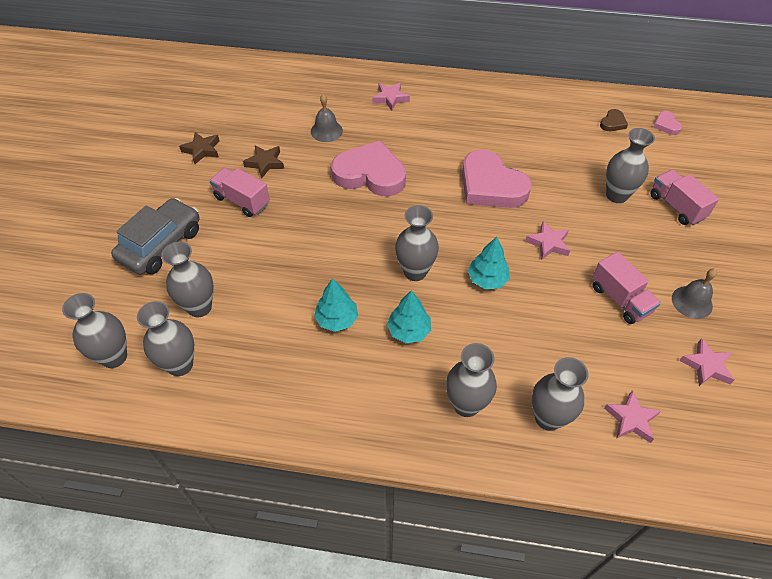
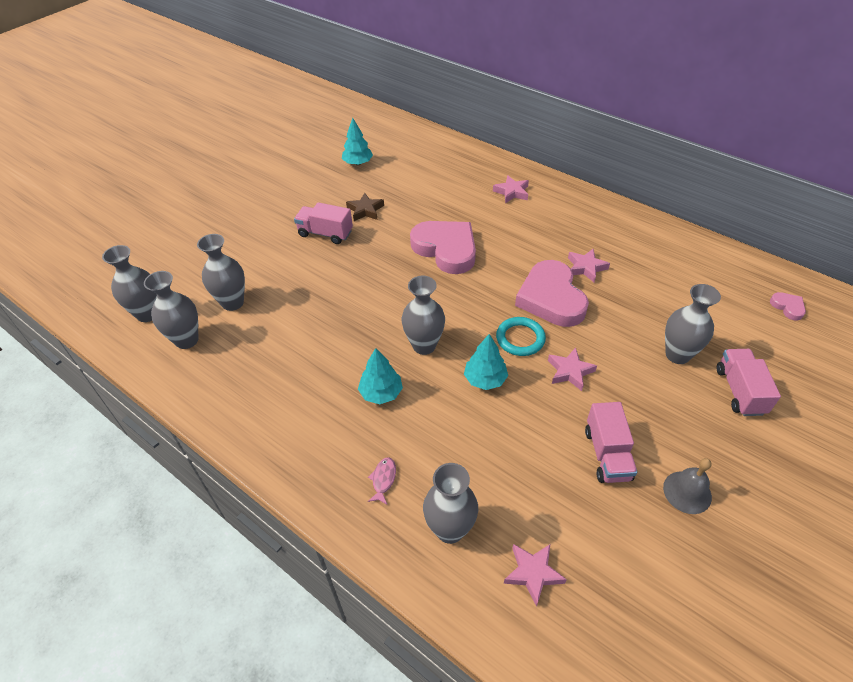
camera: 30 degrees right, 5 degrees down
grey car [111,198,199,274] -> none
brown star [179,132,220,164] -> none
pink truck [209,168,270,217] -> pink truck turned 45 degrees counterclockwise [294,202,353,244]
grey bell [311,94,343,142] -> none
turquoise tree [314,278,358,332] -> turquoise tree moved to [342,118,373,165]
grey vase [446,343,497,417] -> pink fish [368,457,396,504]
brown heart [600,109,628,131] -> none
pink heart [653,111,682,135] -> pink heart turned 135 degrees clockwise [770,292,806,320]
pink star [679,338,735,386] -> pink star moved to [568,249,610,282]
none -> turquoise ring [496,317,546,356]

